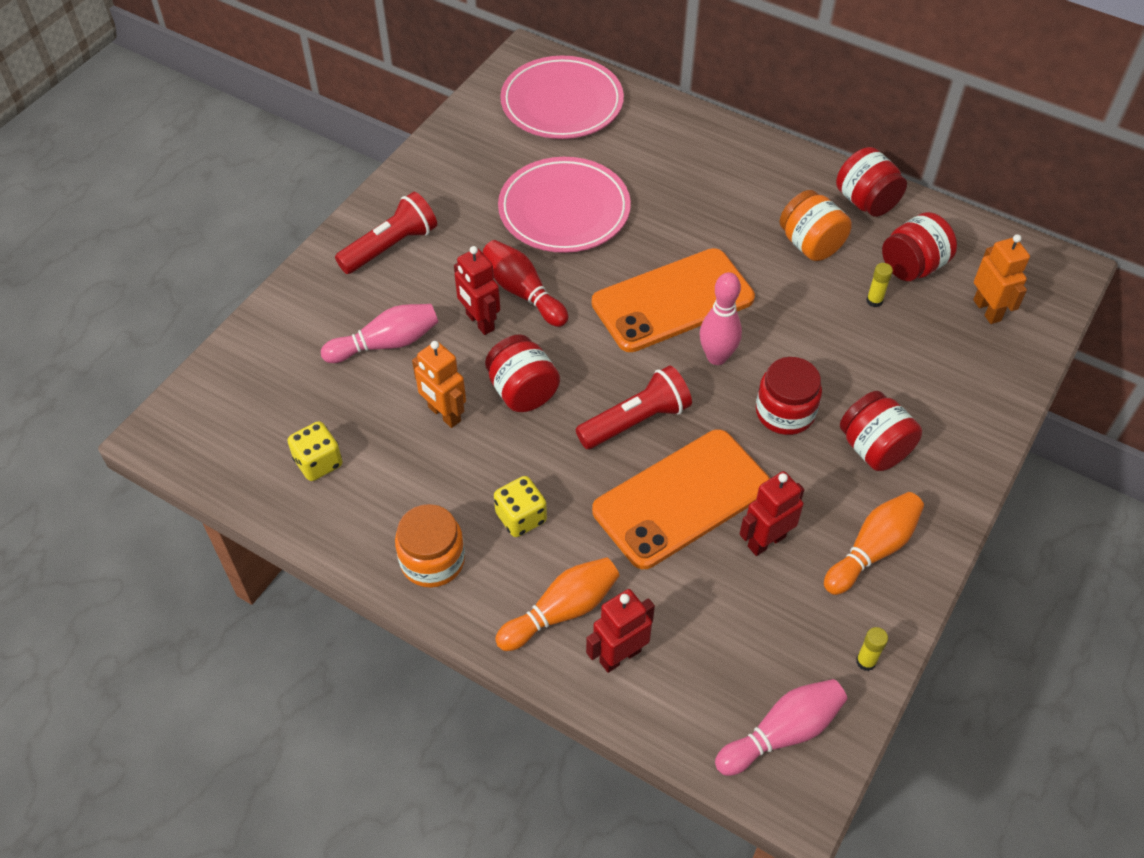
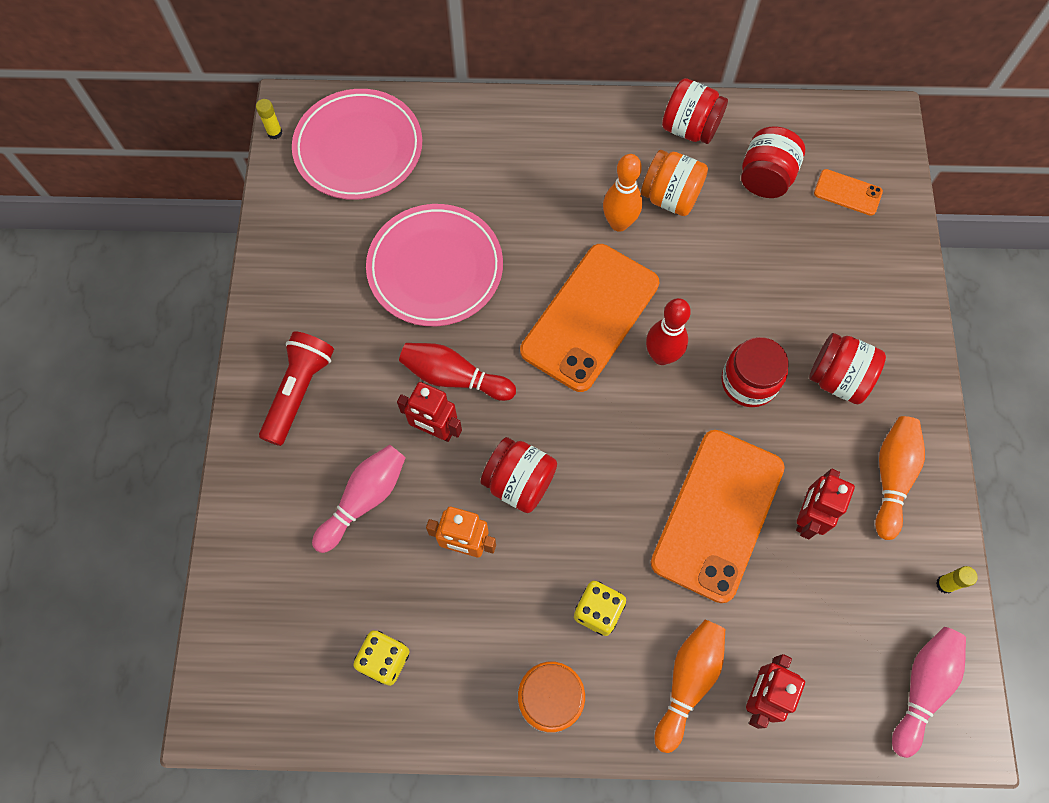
camera: 30 degrees left, 15 degrees up
red flashlight [576,365,692,449] -> none
pink bowling pin [700,272,742,365] -> red bowling pin [646,298,691,365]
yellow glue stick [866,263,893,307] -> yellow glue stick moved to [256,99,283,139]
orange robot [973,234,1030,324] -> orange phone [814,169,883,216]
none -> orange bowling pin [603,154,642,232]

